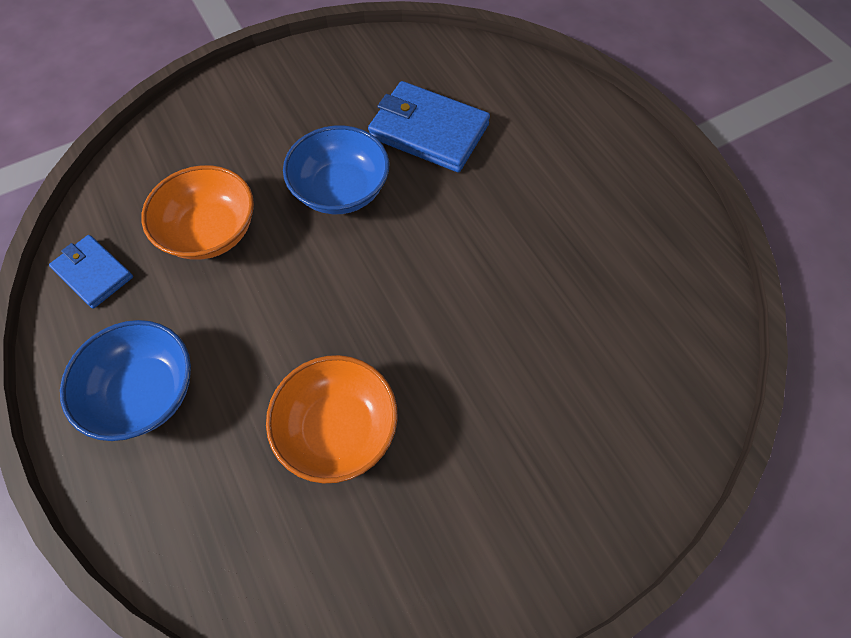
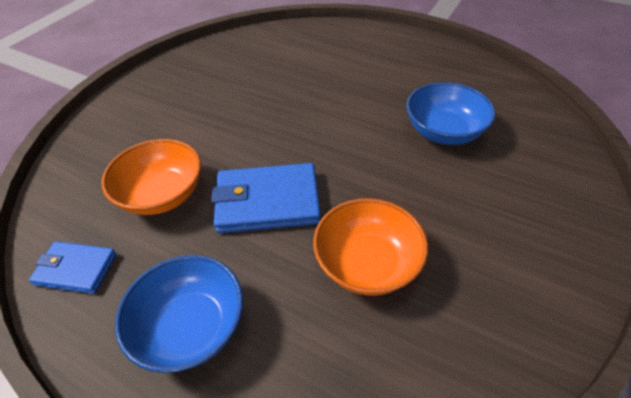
camera: 30 degrees left, 15 degrees down
blue bowl [283,125,389,214] -> blue bowl moved to [406,82,496,145]
blue wallet [368,81,490,172] -> blue wallet moved to [211,163,321,233]

